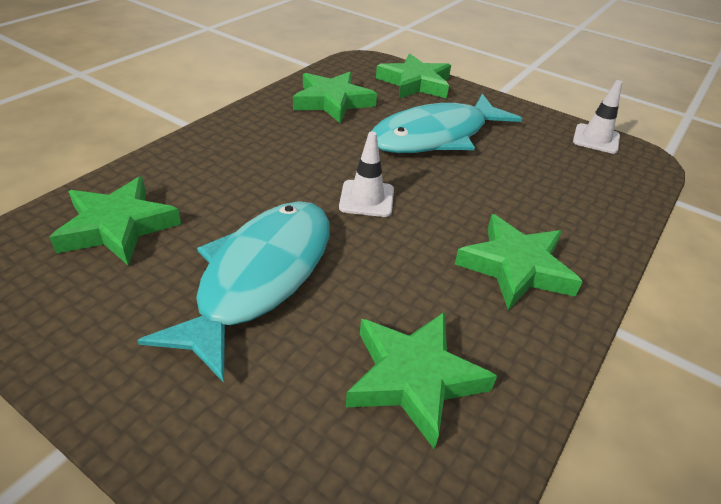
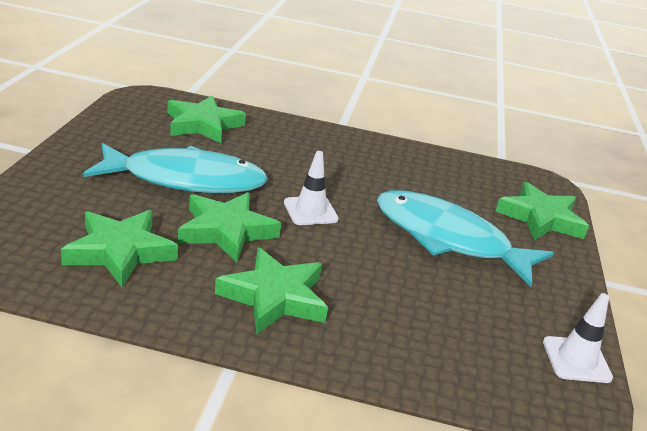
camera: 65 degrees right, 10 degrees down
green star [293,72,377,123] -> green star moved to [178,192,281,262]

